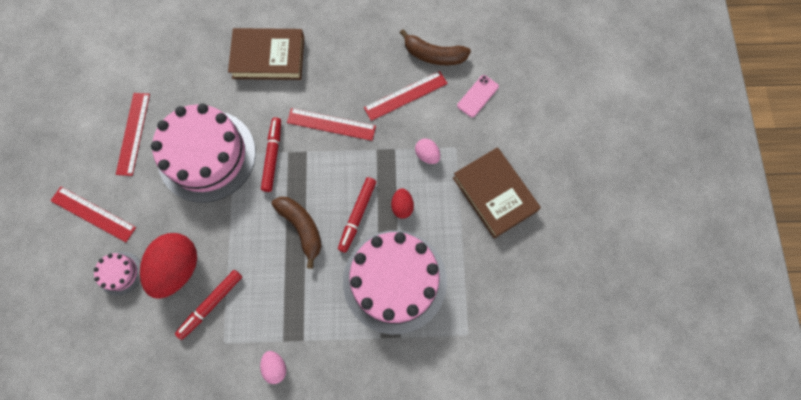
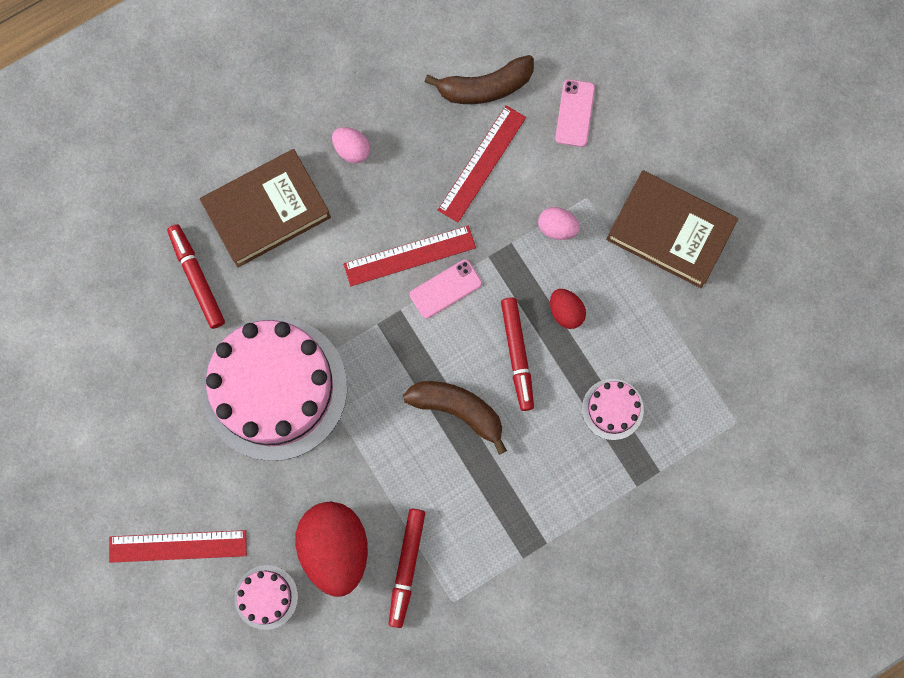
camera: 30 degrees left, 5 degrees up
red ruler [116,93,150,176] -> none
pink egg [260,351,286,384] -> pink egg moved to [332,127,370,163]
red marker [261,117,281,192] -> red marker moved to [167,224,225,329]
pink cake [343,230,447,335] -> pink cake [582,379,644,440], size x0.42
none -> pink phone [410,259,482,319]

